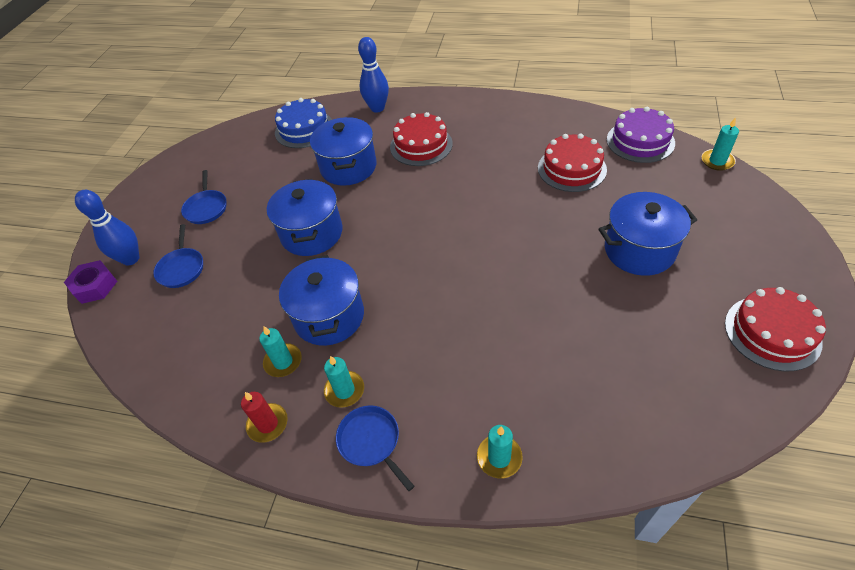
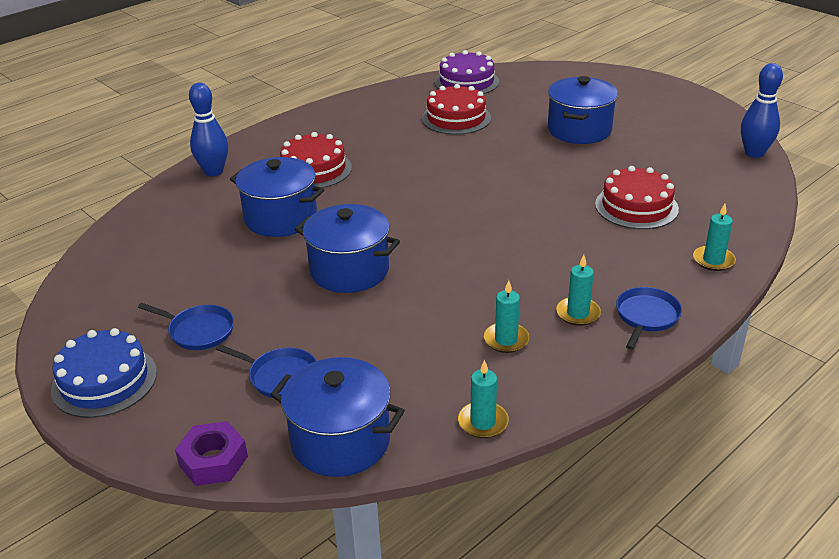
camera: 60 degrees left, 15 degrees down
blue bowling pin [75,190,139,266] -> blue bowling pin moved to [741,63,783,158]
red candle [241,392,288,443] -> none
blue cake [275,98,332,148] -> blue cake moved to [51,328,157,418]
blue pot [279,255,364,346] -> blue pot moved to [270,357,405,477]
blue pan [336,405,414,491] -> blue pan turned 120 degrees clockwise [616,287,682,350]
turquoise candle [702,117,739,171] -> turquoise candle moved to [458,360,509,438]
red cake [725,287,826,371] -> red cake moved to [595,166,679,229]

